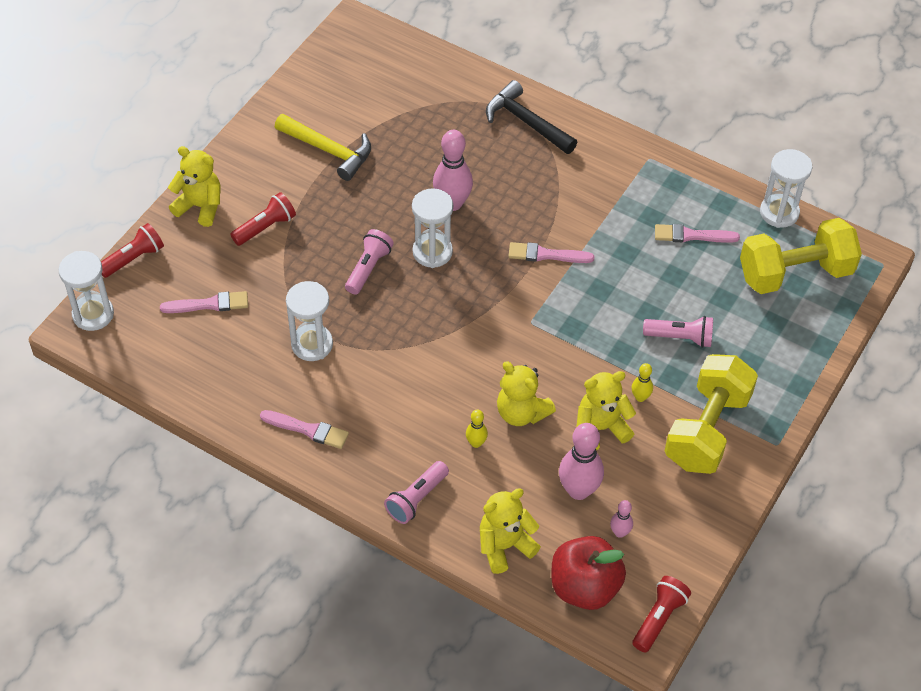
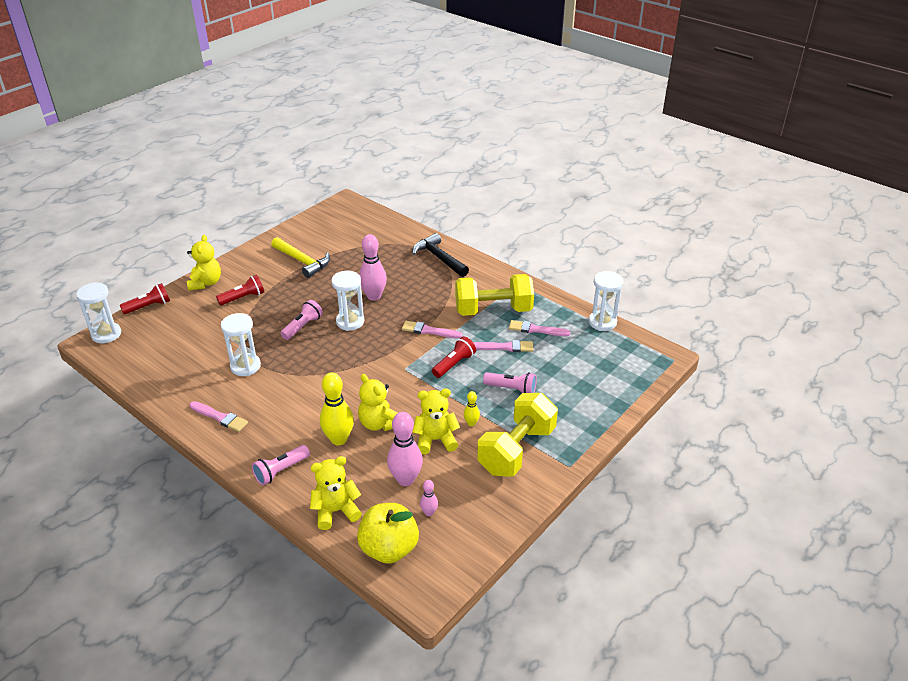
camera: 10 degrees right, 15 degrees down
pink brush [160,291,248,313] -> pink brush moved to [473,340,533,352]
yellow teddy bear [168,146,221,227] -> yellow teddy bear turned 60 degrees clockwise [187,234,221,291]
yellow bowling pin [466,410,488,448] -> yellow bowling pin [320,372,354,445], size x2.00
red apple [552,536,626,610] -> yellow apple [357,503,419,564]
red flashlight [632,576,691,652] -> red flashlight moved to [432,336,476,378]
yellow dumbbell [740,218,862,294] -> yellow dumbbell moved to [455,274,534,316]

